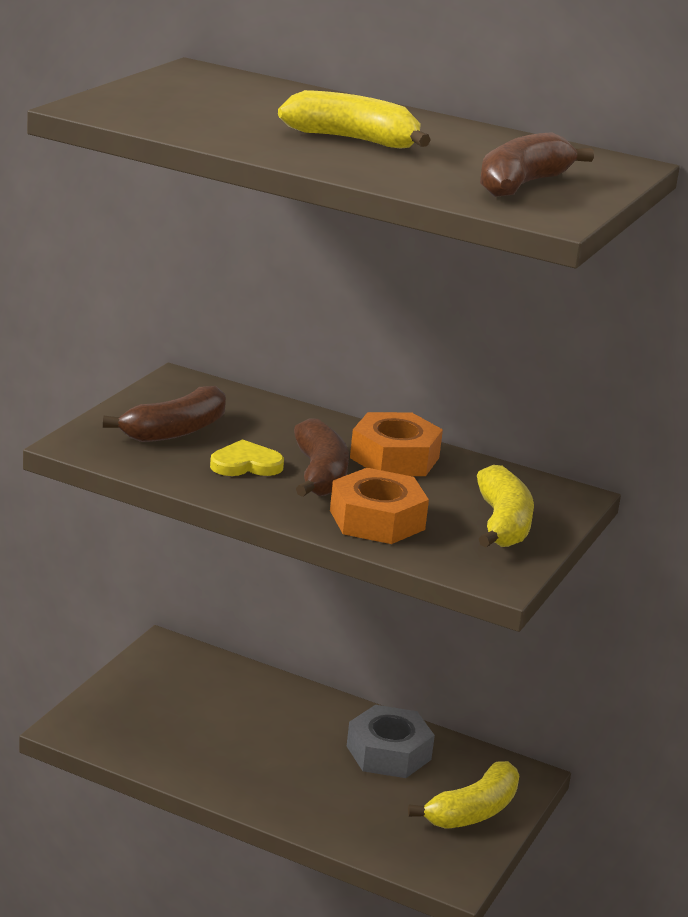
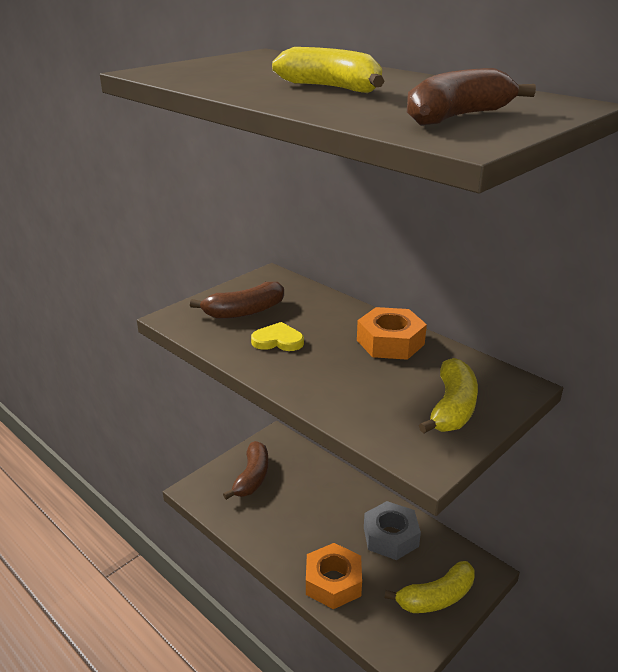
camera: 20 degrees right, 5 degrees up
brown banana [294,418,349,497] -> brown banana moved to [223,441,269,500]
orange nut [330,468,429,544] -> orange nut moved to [306,543,362,609]

